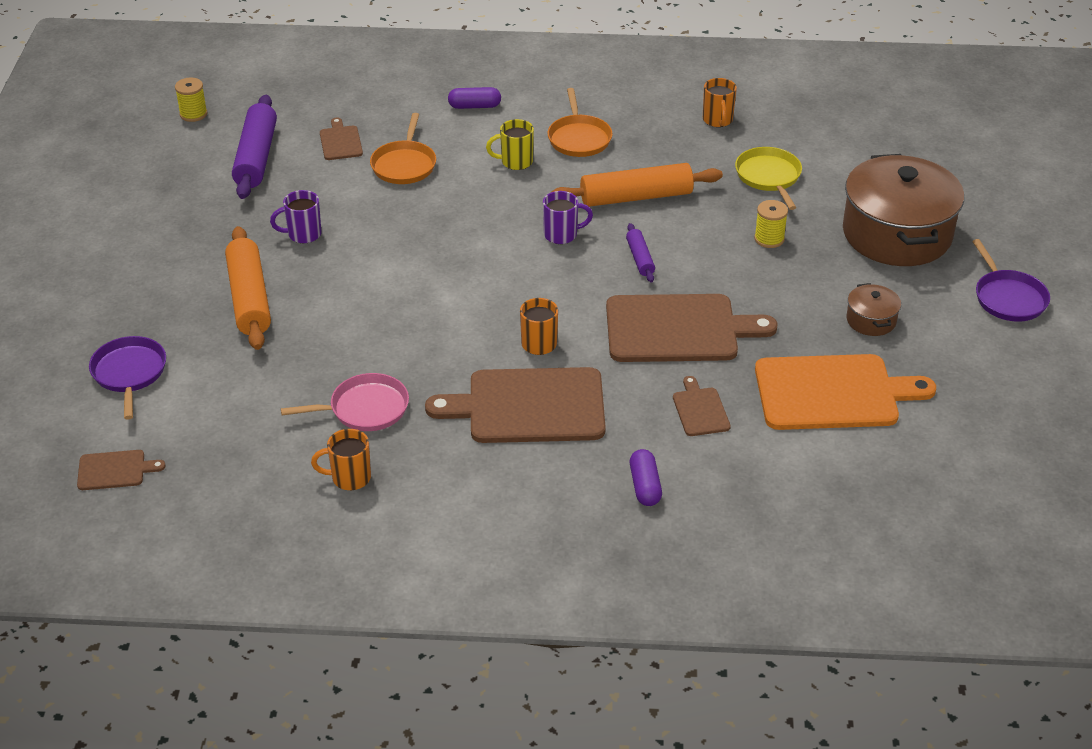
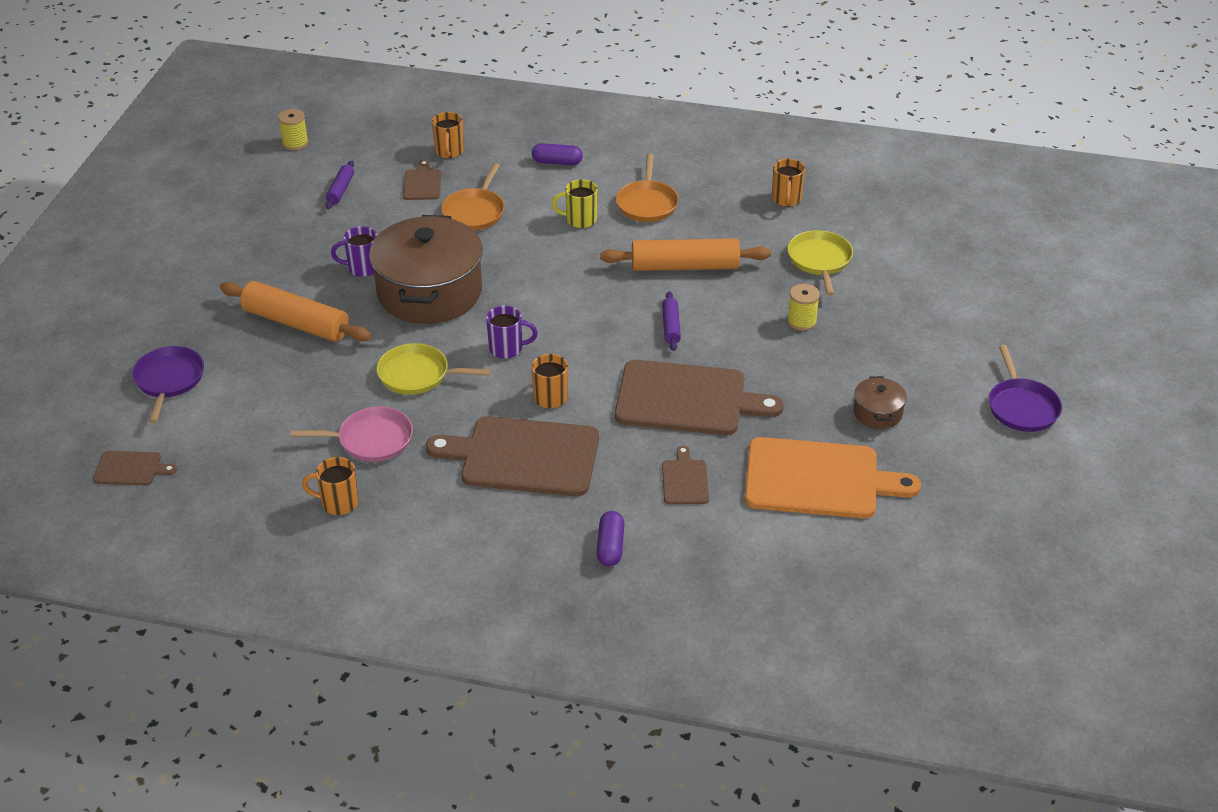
camera: 10 degrees right, 0 degrees up
orange rolling pin [225,226,271,350] -> orange rolling pin turned 60 degrees counterclockwise [220,281,371,342]
purple rolling pin [232,95,277,199] -> purple rolling pin [326,161,354,209], size x0.50
purple mug [543,191,593,244] -> purple mug moved to [486,306,538,359]
brown pot [843,154,964,266] -> brown pot moved to [369,215,483,324]
none -> yellow pan [377,343,491,395]
none -> orange mug [432,112,464,158]

